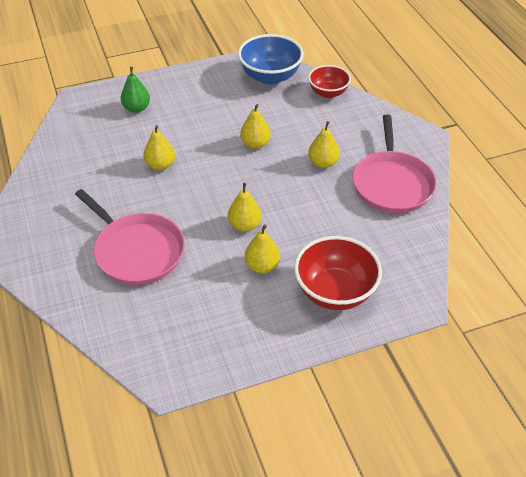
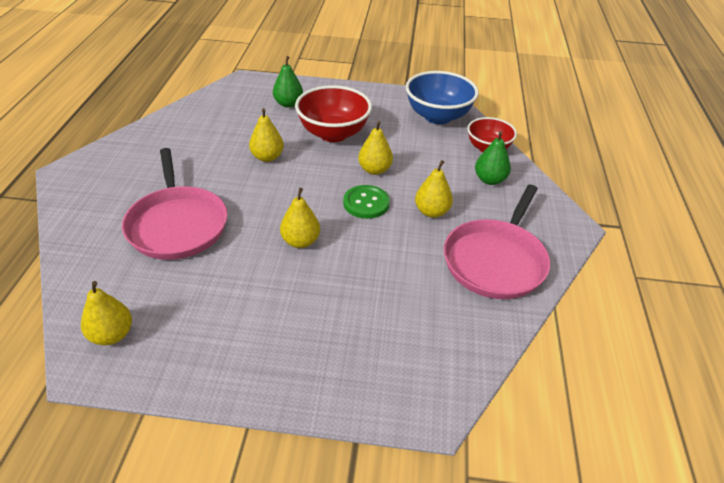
camera: 25 degrees right, 5 degrees down
yellow pear [245,224,280,273] -> yellow pear moved to [81,281,132,345]
red bowl [294,236,382,310] -> red bowl moved to [295,85,372,142]
none -> green button [343,185,390,219]
none -> green pear [475,131,511,185]

